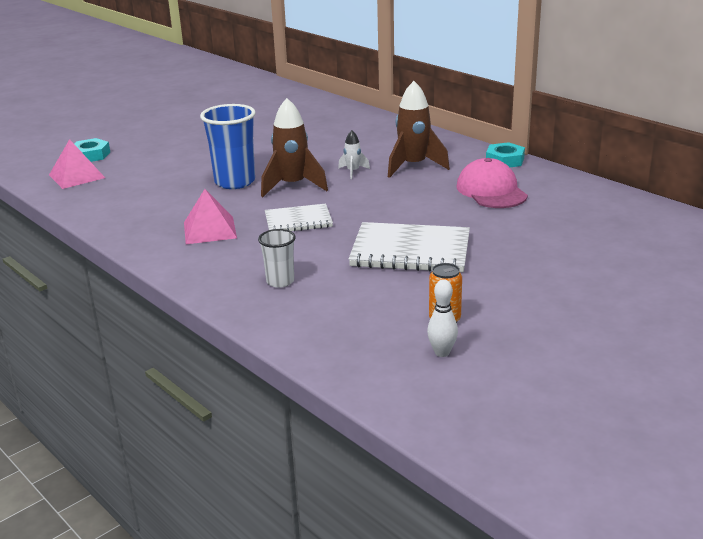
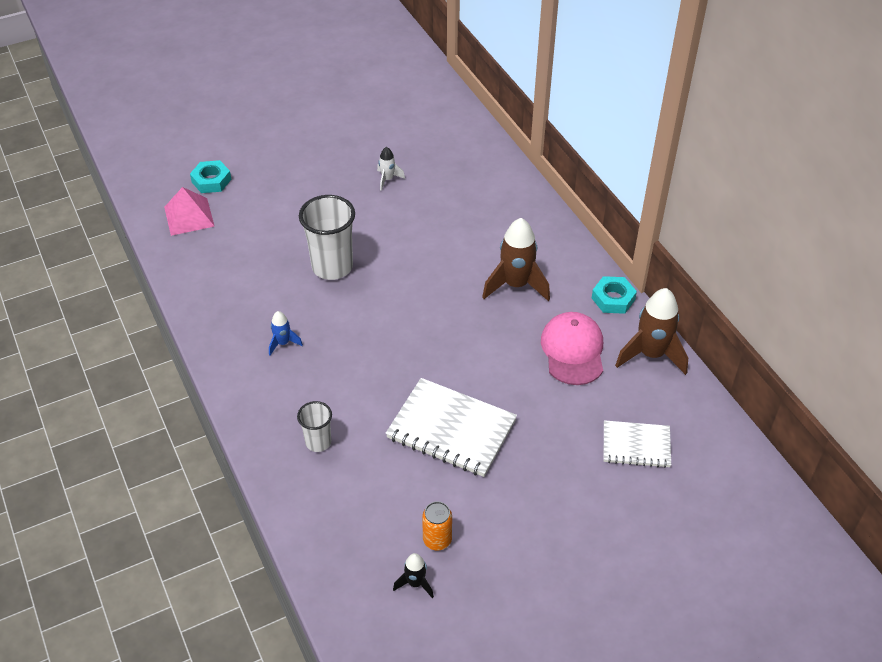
camera: 15 degrees right, 20 degrees up
pink pyramid [184,189,237,244] -> blue rocket [269,311,303,355]
blue cup [200,104,256,189] -> white cup [299,195,355,280]
brown rocket [261,98,328,197] -> brown rocket moved to [615,288,688,375]
white notebook [265,204,333,231] -> white notebook moved to [604,420,671,468]
white rocket [338,130,370,179] -> white rocket moved to [377,147,405,191]
white bowling pin [427,279,458,357] -> black rocket [393,553,434,598]

